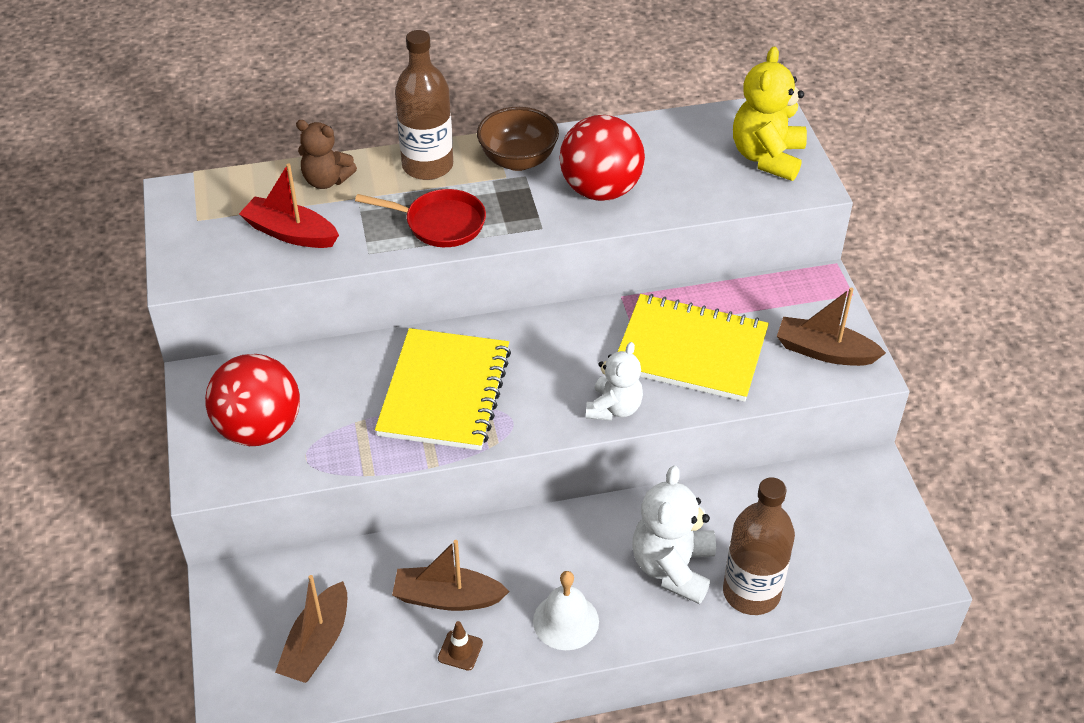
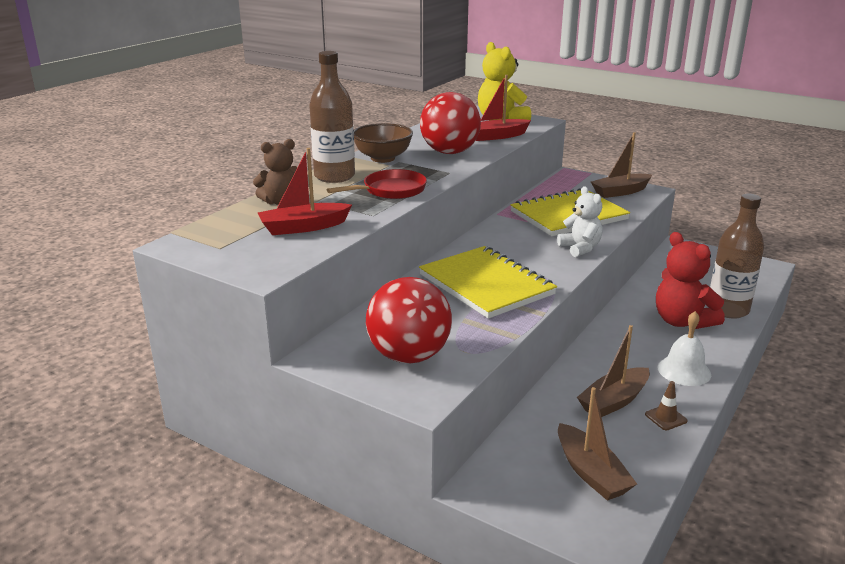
camera: 45 degrees left, 20 degrees down
white teddy bear [632,465,716,604] -> red teddy bear [656,232,725,329]
none -> red boat [476,75,531,141]

